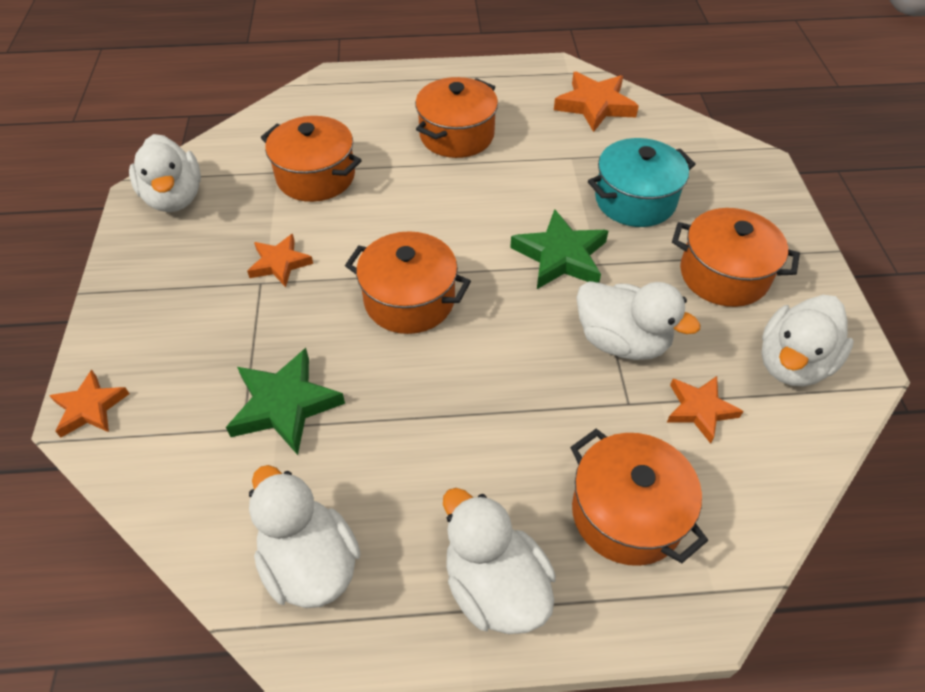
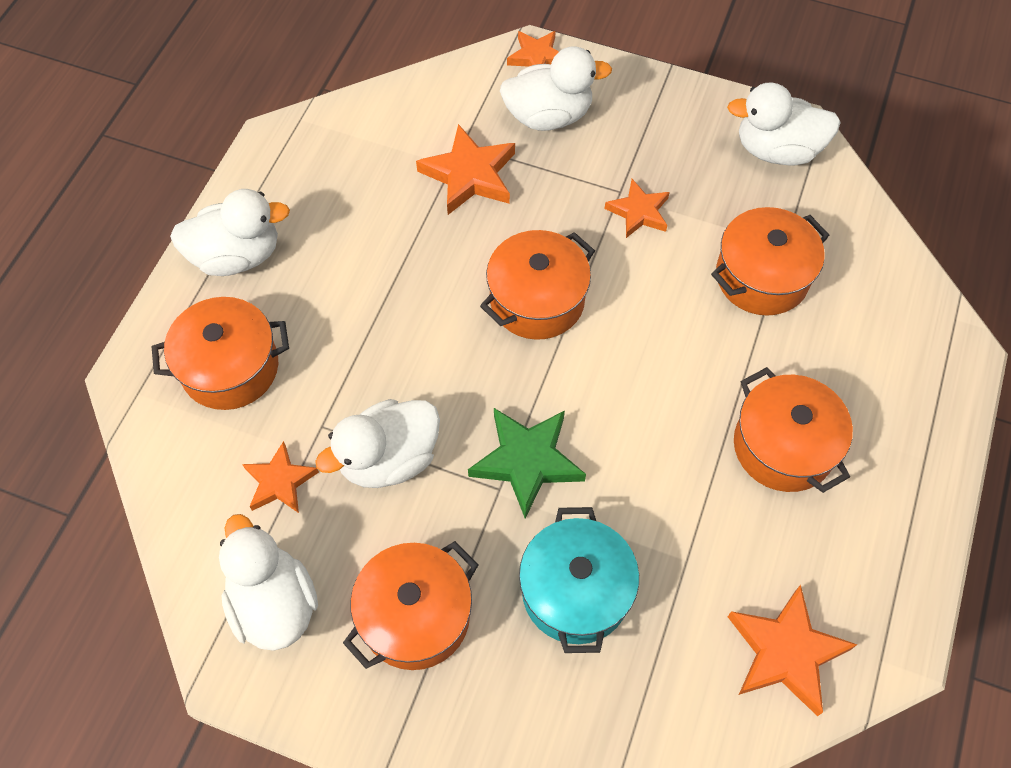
camera: 115 degrees right, 10 degrees up
green star [226,348,345,455] -> orange star [416,124,515,215]
white duck [249,465,361,608] -> white duck moved to [500,47,612,131]

